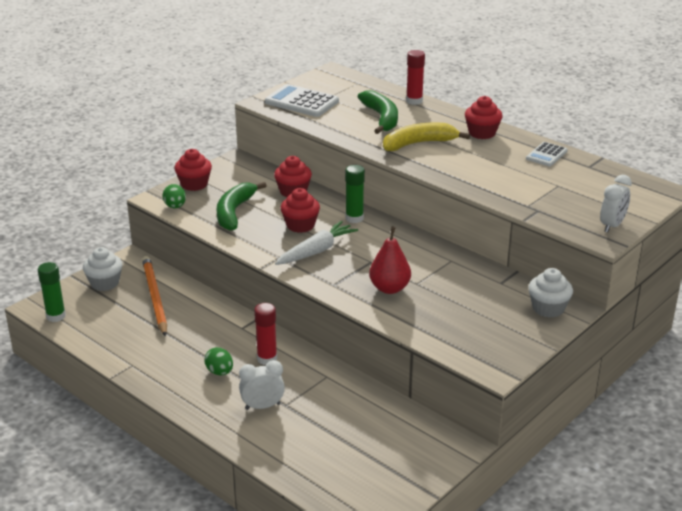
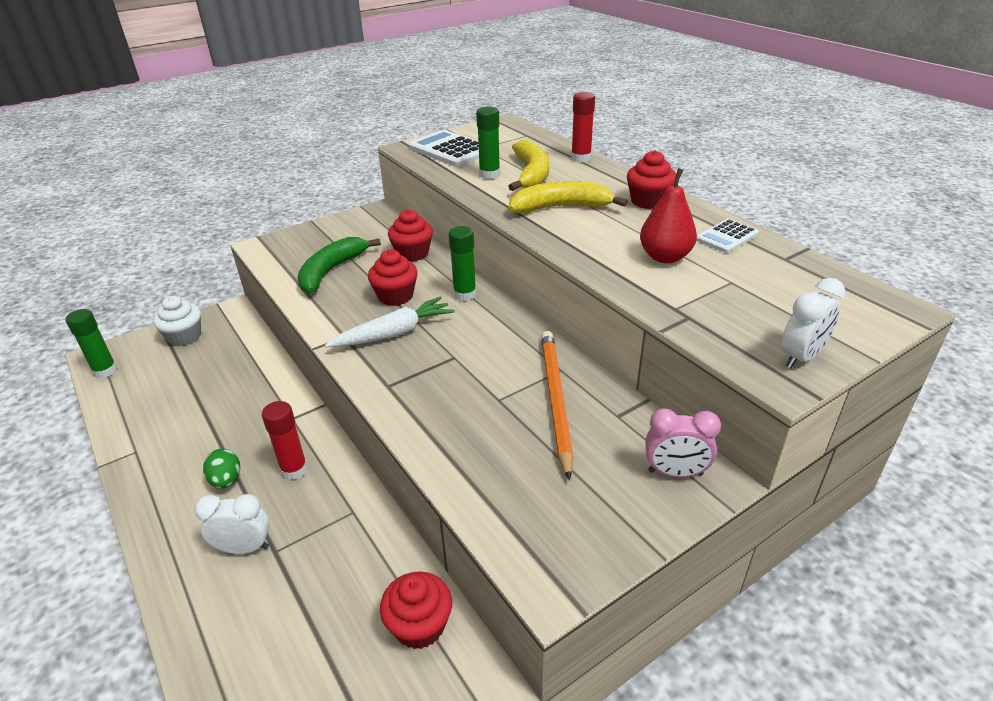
camera: 15 degrees right, 5 degrees up
orange pencil [142,256,167,336] -> orange pencil moved to [541,331,574,480]
green egg [162,184,186,208] -> none
red cupcake [174,149,212,191] -> red cupcake moved to [380,571,452,649]
green banana [358,90,398,134] -> yellow banana [508,140,549,191]
red pear [369,226,411,294] -> red pear moved to [640,168,697,263]
white cupcake [528,268,573,317] -> pink clock [645,408,721,478]
none -> green glue stick [476,106,500,179]

